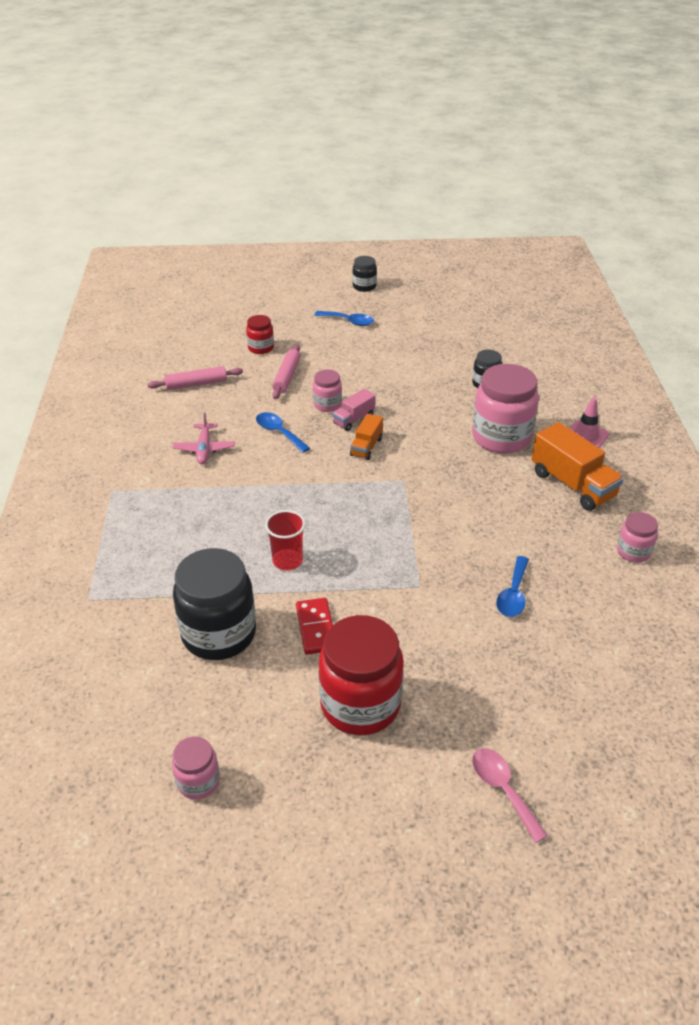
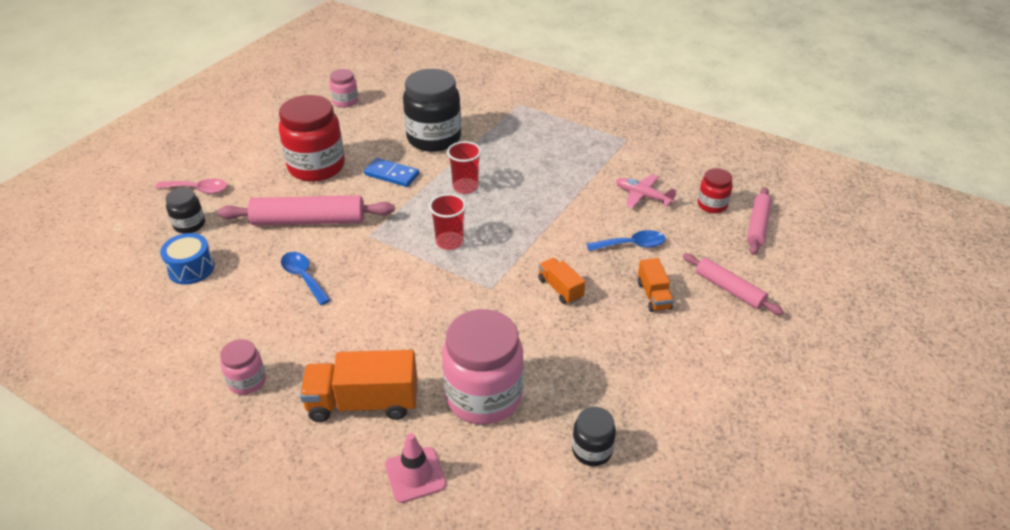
camera: 125 degrees right, 0 degrees up
red jar [246,315,274,354] -> red jar moved to [698,168,733,213]
red domino [296,598,333,654] -> blue domino [364,158,419,187]
pink jar [313,369,342,412] -> orange truck [638,258,674,312]
blue spoon [314,311,374,326] -> none
pink truck [333,389,376,431] -> none
black jar [352,256,377,292] -> black jar moved to [166,188,205,234]
none -> blue drum [160,233,215,285]
none -> pink rolling pin [218,195,395,225]
none -> red cup [429,194,466,250]

